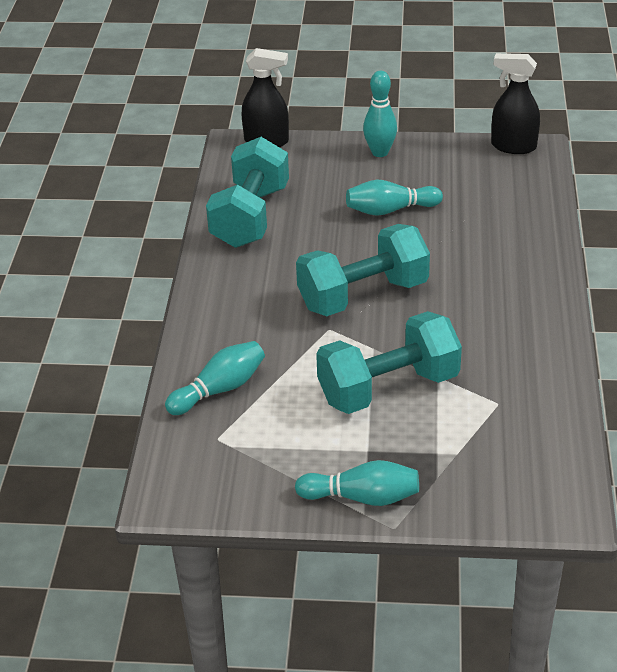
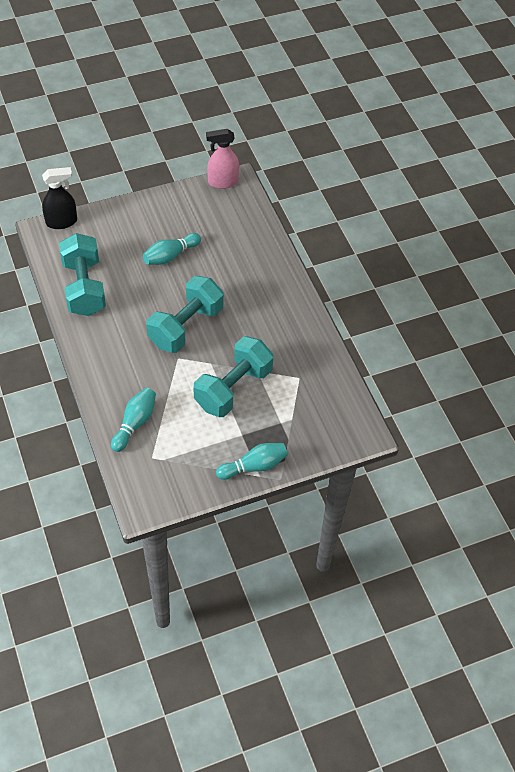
camera: 30 degrees left, 15 degrees up
turquoise bowling pin [363,71,397,157] -> none
black spray bottle [491,53,540,154] -> pink spray bottle [206,129,239,189]

